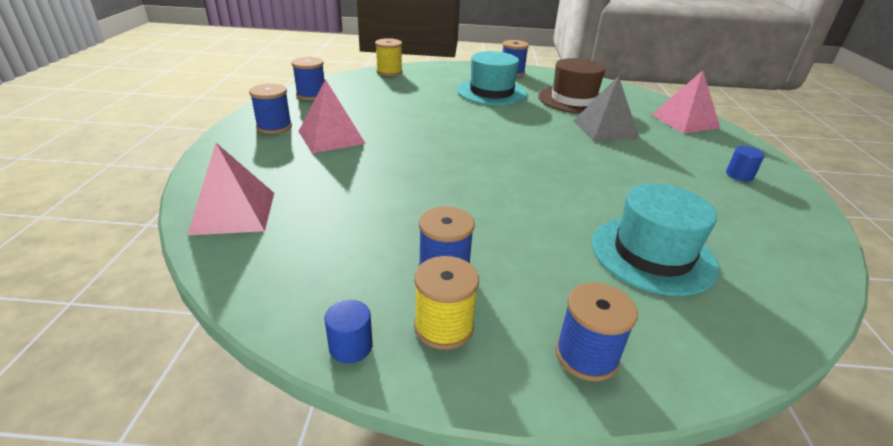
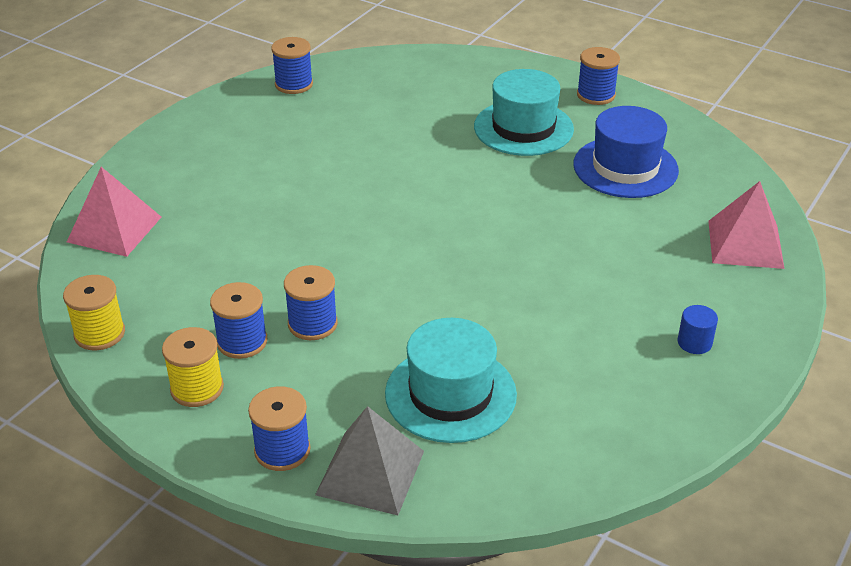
camera: 30 degrees right, 5 degrees up
blue spool [249,83,292,134] -> blue spool moved to [284,265,338,340]
pink pyramid [298,79,366,153] -> none
blue cylinder [324,300,373,364] -> none
yellow spool [375,38,403,76] -> yellow spool moved to [63,275,125,350]
brown hat [538,58,605,114] -> blue hat [573,106,679,198]
grey pyramid [573,76,640,141] -> grey pyramid moved to [315,406,424,515]

